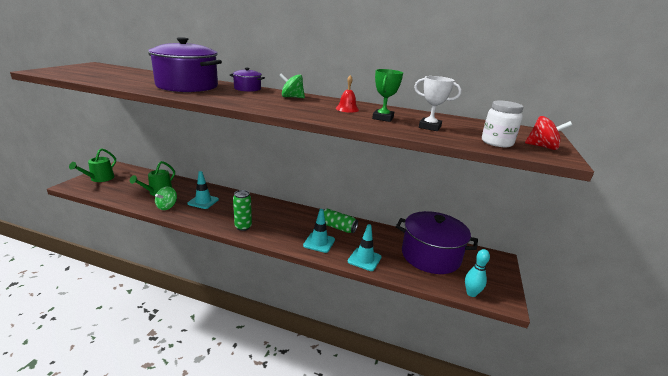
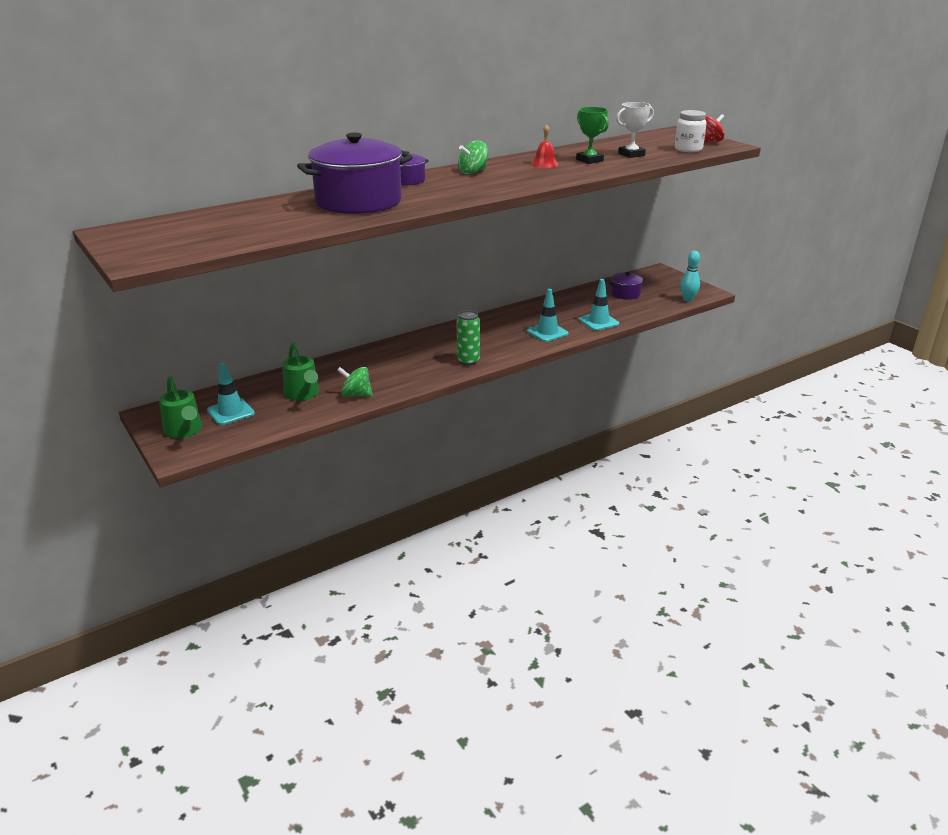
camera: 50 degrees left, 5 degrees up
green spinning top [155,186,177,210] -> green spinning top turned 135 degrees clockwise [337,367,373,397]
turquoise traffic cone [187,171,219,209] -> turquoise traffic cone moved to [207,362,255,425]
green can [323,208,358,233] -> none
purple pot [396,211,478,274] -> purple pot [609,272,645,300], size x0.46

